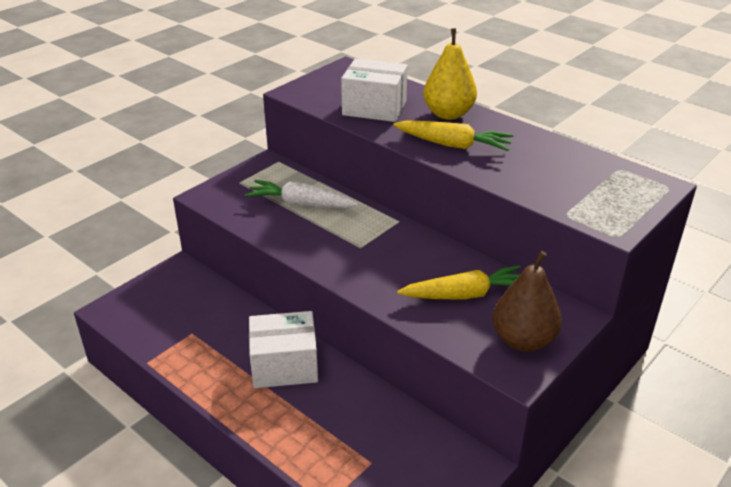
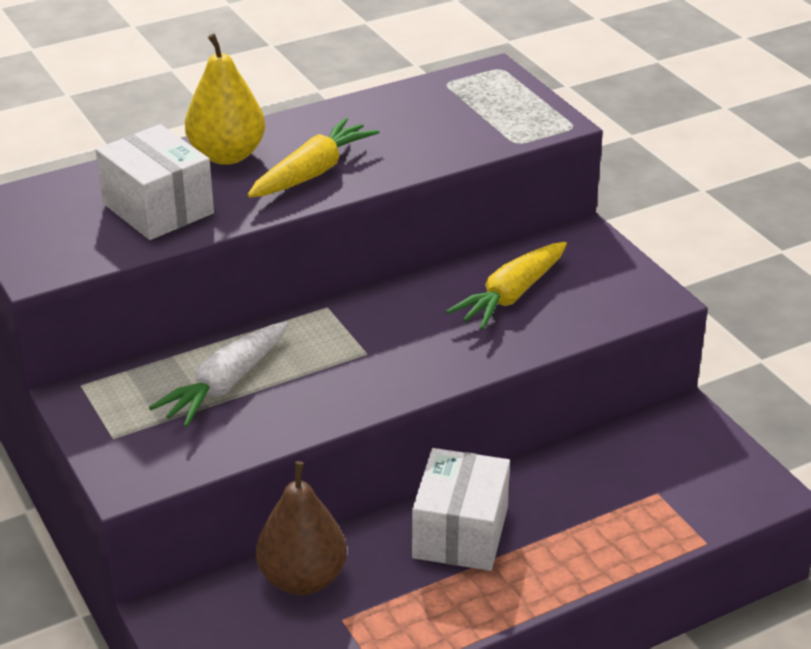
camera: 70 degrees left, 0 degrees up
white box [341,58,408,122] -> white box turned 75 degrees counterclockwise [96,124,214,240]
yellow carrot [397,265,521,300] -> yellow carrot turned 150 degrees counterclockwise [446,242,567,330]
brown pear [492,251,562,352] -> brown pear moved to [256,461,347,595]

